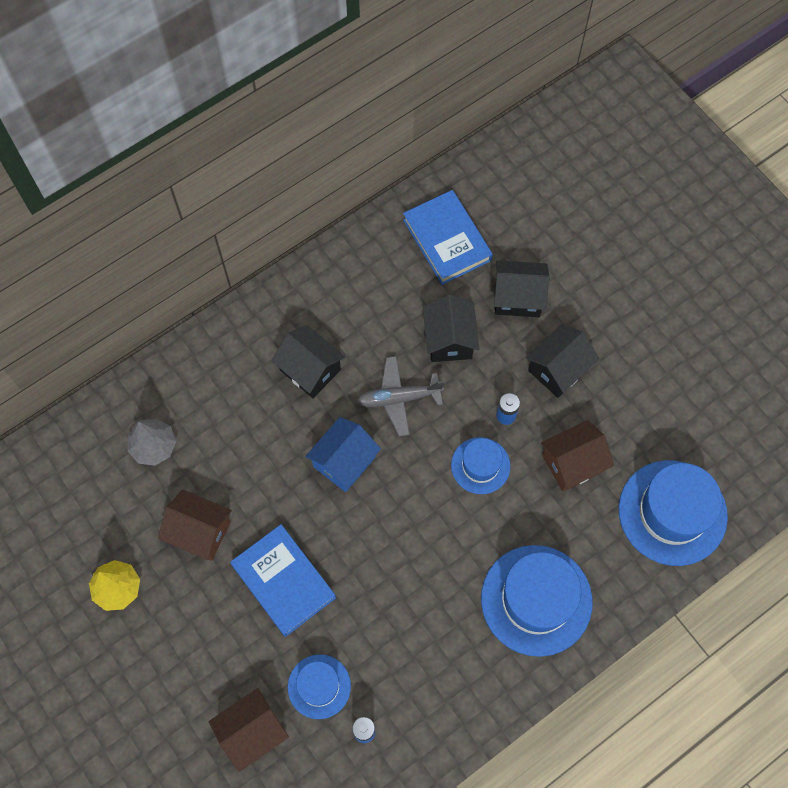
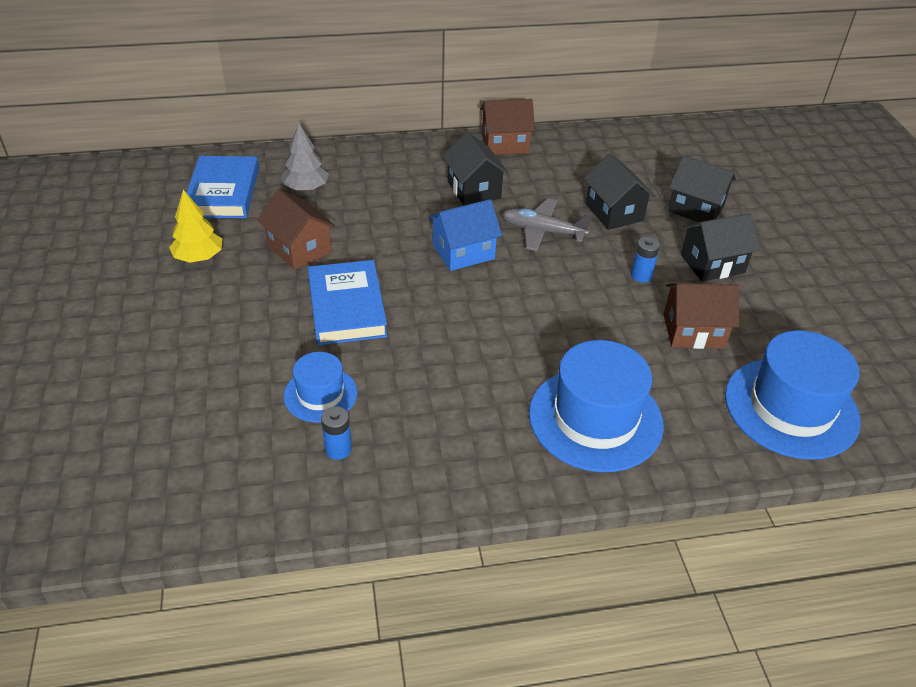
camera: 25 degrees right, 25 degrees down
brown house [209,688,289,772] -> brown house moved to [480,99,535,155]
blue book [403,190,493,285] -> blue book moved to [187,156,259,218]
black house [423,295,479,362] -> black house turned 45 degrees counterclockwise [584,154,655,230]
blue hat [451,437,511,494] -> none

